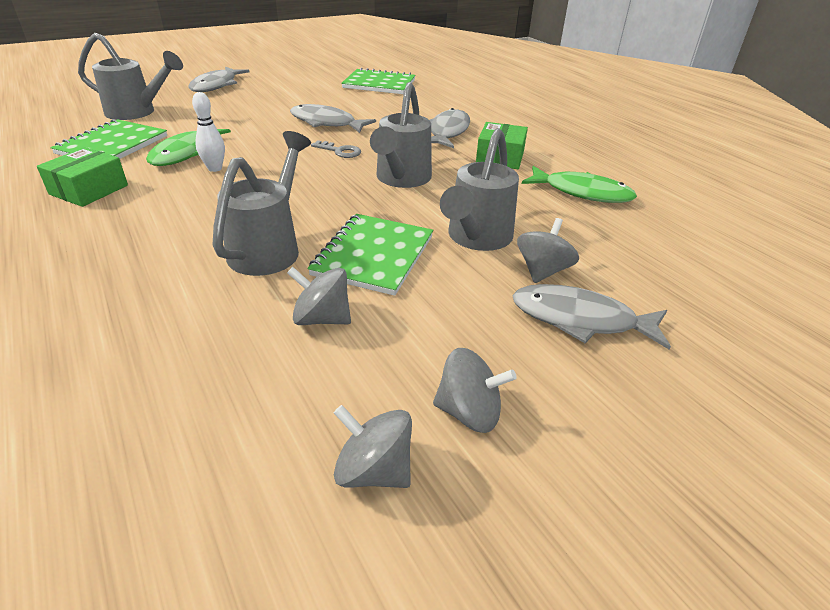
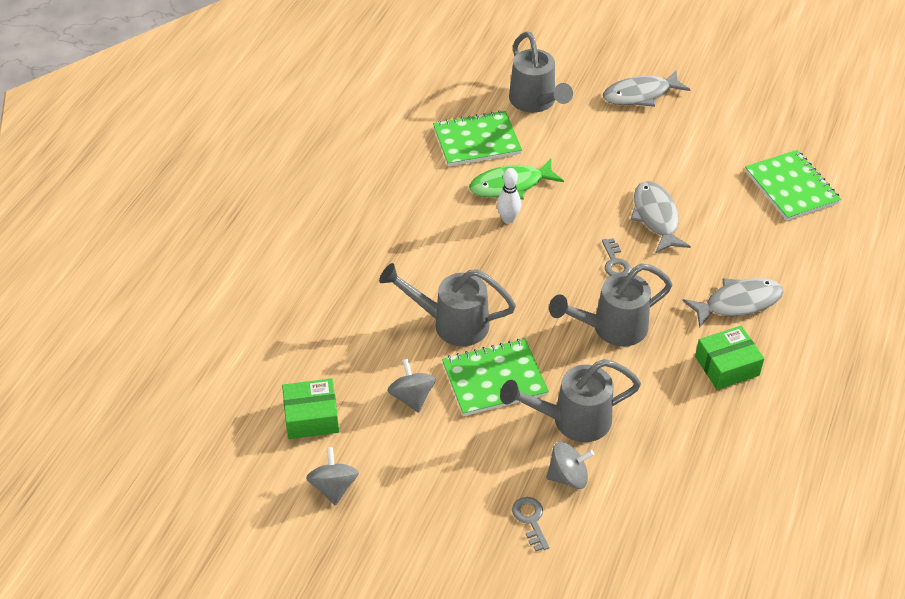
camera: 55 degrees right, 10 degrees up
green box [37,147,128,207] -> green box moved to [282,378,339,439]
grey watering can [213,131,311,276] -> grey watering can turned 150 degrees counterclockwise [379,263,516,346]
grey spinning top [433,348,517,433] -> none
grey fish [512,284,671,350] -> grey key [512,497,550,551]
green fish [522,166,637,203] -> none

